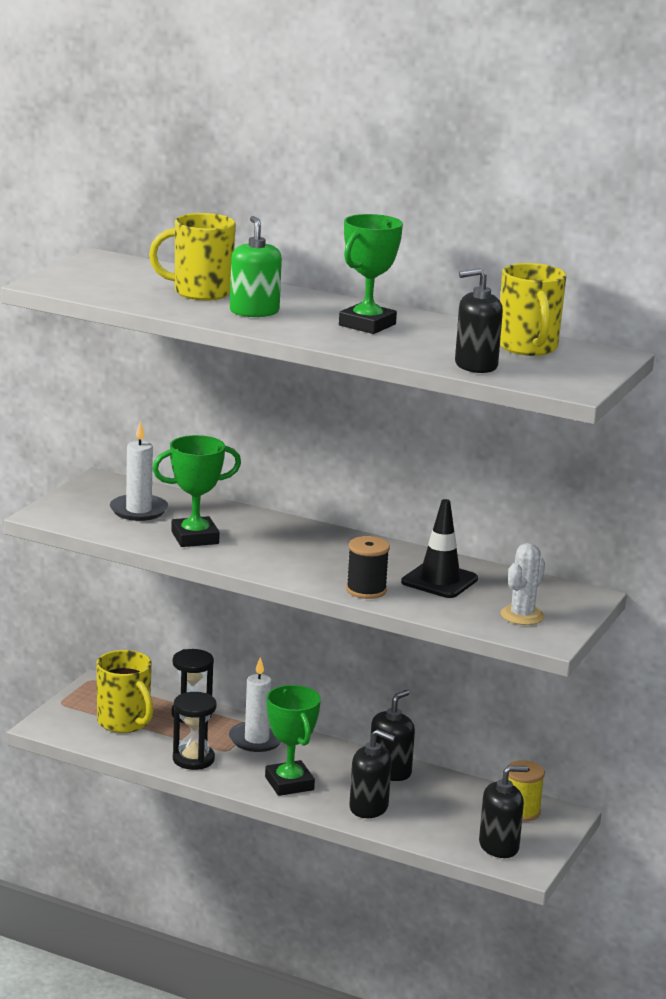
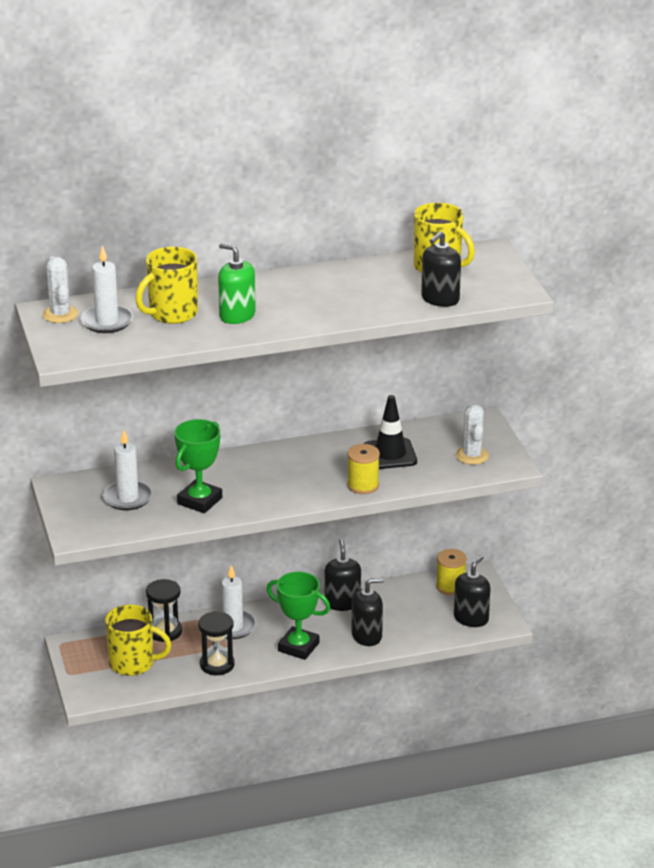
camera: 40 degrees left, 10 degrees up
green trophy [339,214,403,334] -> none
black spool [346,536,390,599] -> yellow spool [347,444,380,494]
none -> white cactus [42,256,78,323]
none -> white candle [81,245,133,333]

